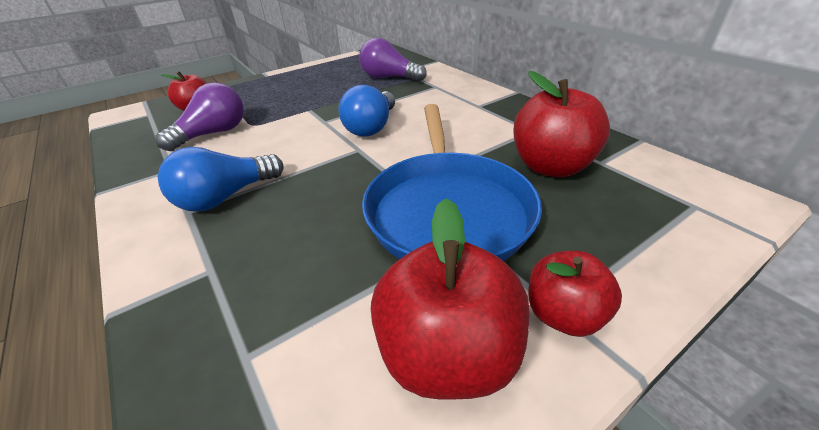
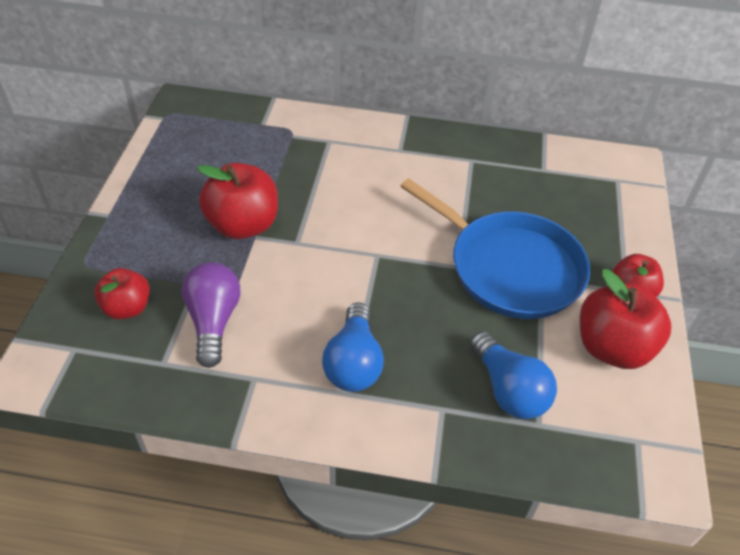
camera: 50 degrees left, 10 degrees up
blue light bulb [338,85,395,137] -> blue light bulb moved to [470,331,557,419]
purple light bulb [359,38,427,82] -> none
red apple [513,71,610,177] -> red apple moved to [197,163,278,239]

